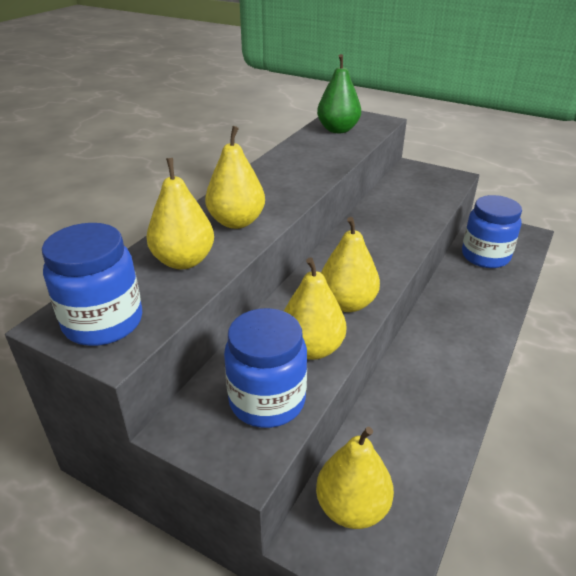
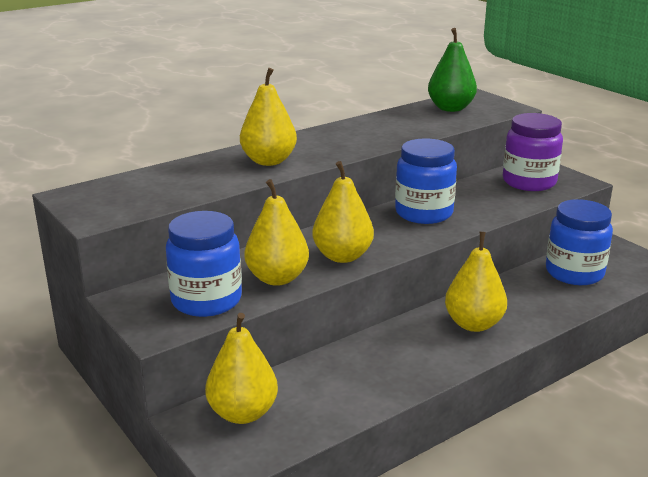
camera: 25 degrees right, 10 degrees down
blue jar [42,223,142,346] -> blue jar moved to [395,138,457,224]
yellow pear [146,158,214,269] -> yellow pear moved to [445,232,507,332]
none -> purple jar [503,113,563,191]

